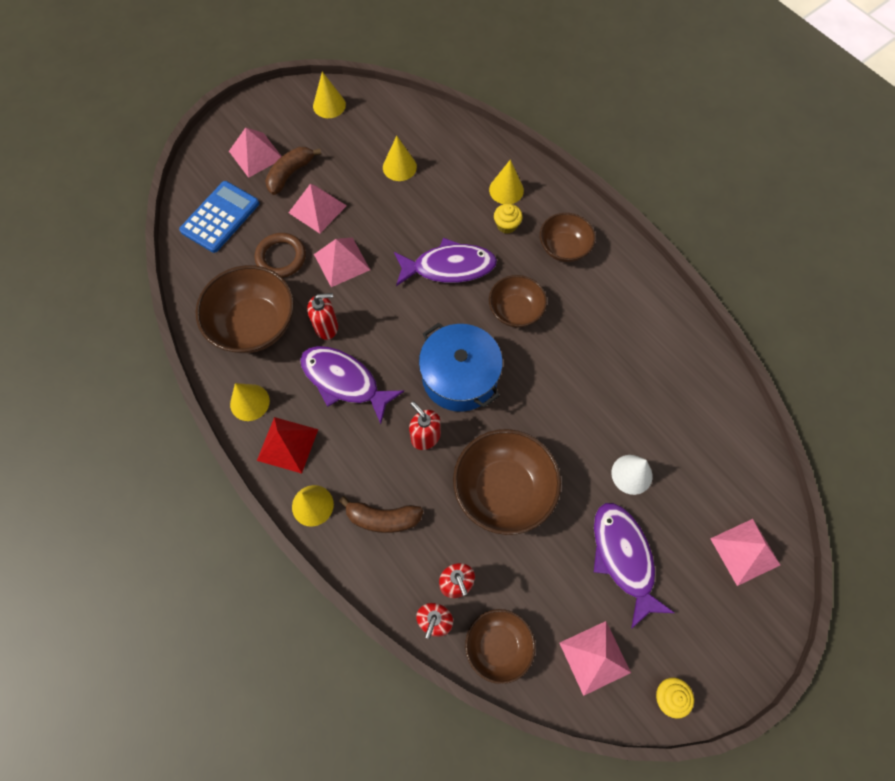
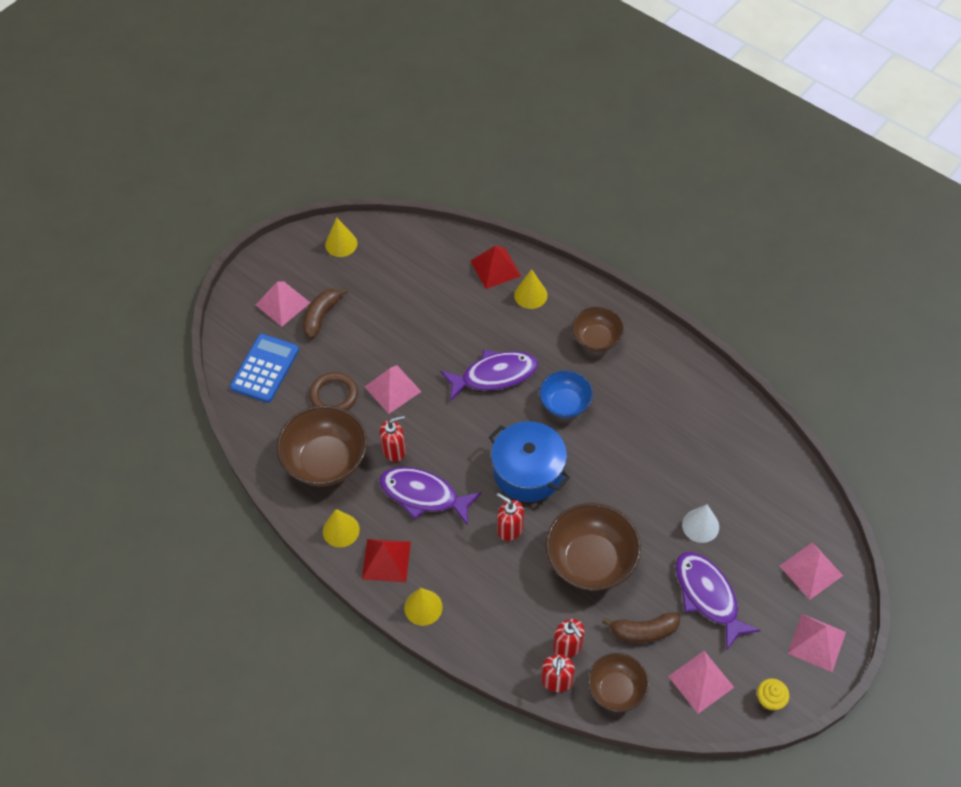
camera: 10 degrees left, 10 degrees down
pink pyramid [288,184,347,234] -> pink pyramid moved to [787,614,846,672]
brown banana [339,496,423,533] -> brown banana moved to [602,612,680,643]
yellow cone [383,136,417,181] -> none
brown bowl [489,275,547,327] -> blue bowl [539,371,593,418]
yellow cupcake [494,204,523,234] -> none
none -> red pyramid [470,246,521,289]

